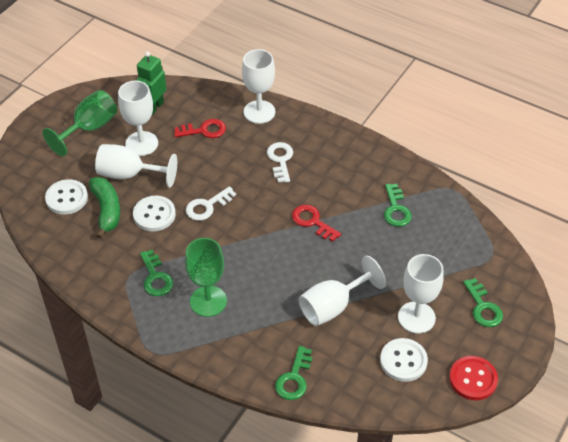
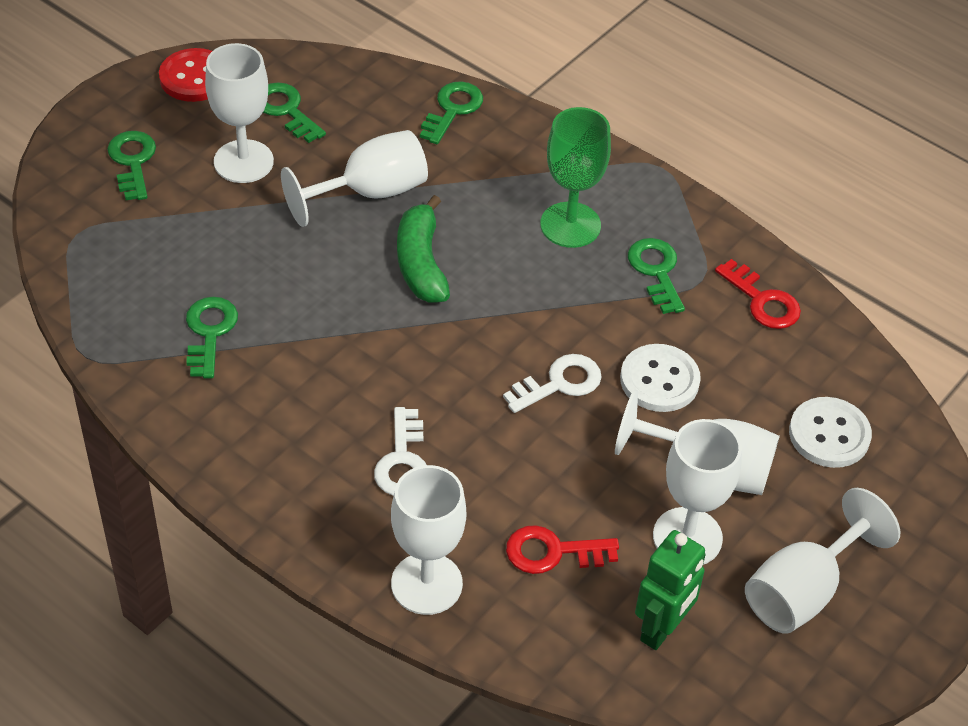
camera: 175 degrees left, 0 degrees up
green goblet [43,90,117,156] -> white goblet [745,488,900,634]
green banana [89,177,120,239] -> green banana moved to [397,195,450,303]
red key [292,205,341,242] -> red key moved to [715,259,801,329]
white button [380,338,428,382] -> green key [263,82,326,143]

